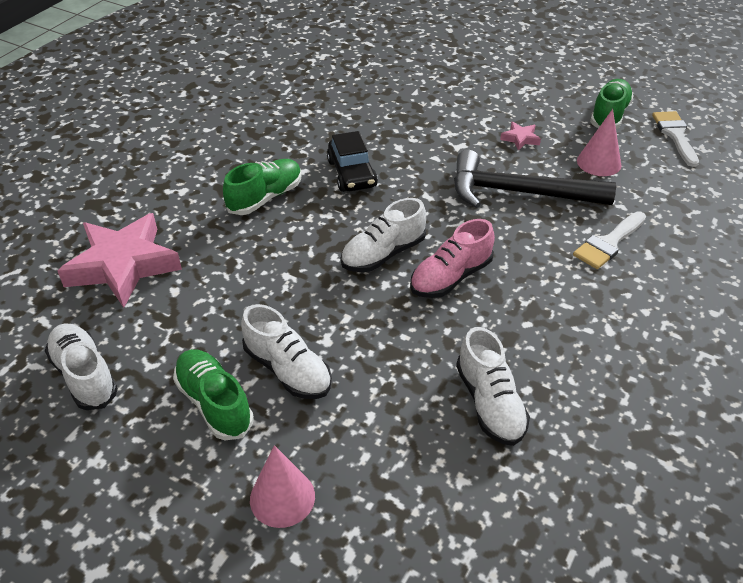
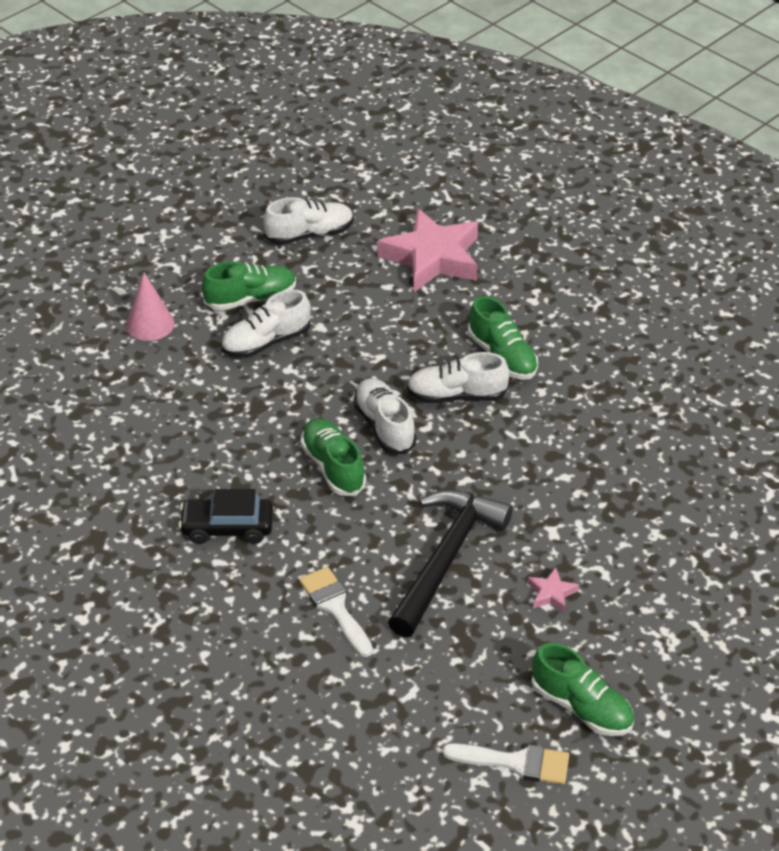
camera: 105 degrees right, 0 degrees up
black car [327,131,378,192] -> black car moved to [178,489,273,544]
pink shoe [410,219,495,298] -> green shoe [301,418,366,496]
white shoe [456,327,530,446] -> white shoe moved to [407,352,510,403]
pink cone [577,109,621,176] -> none

